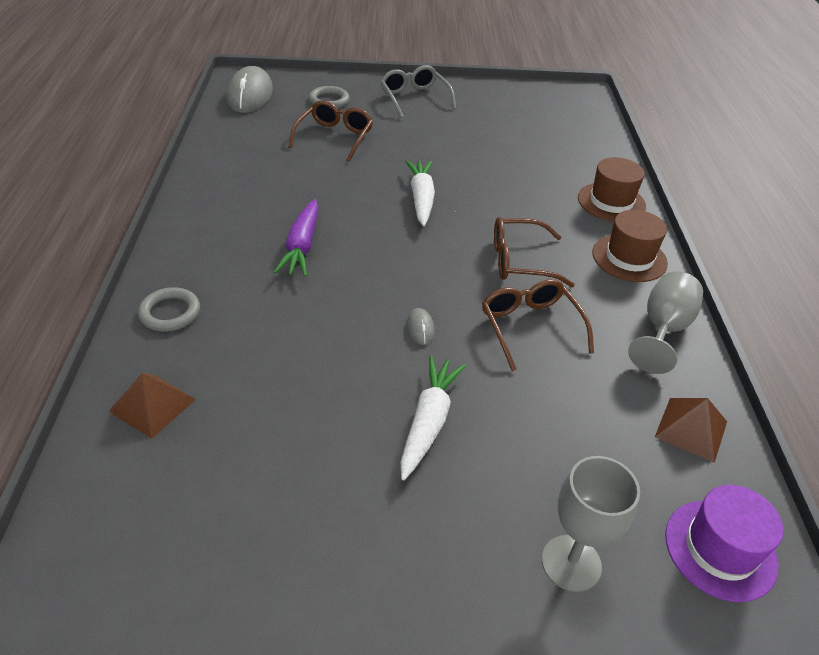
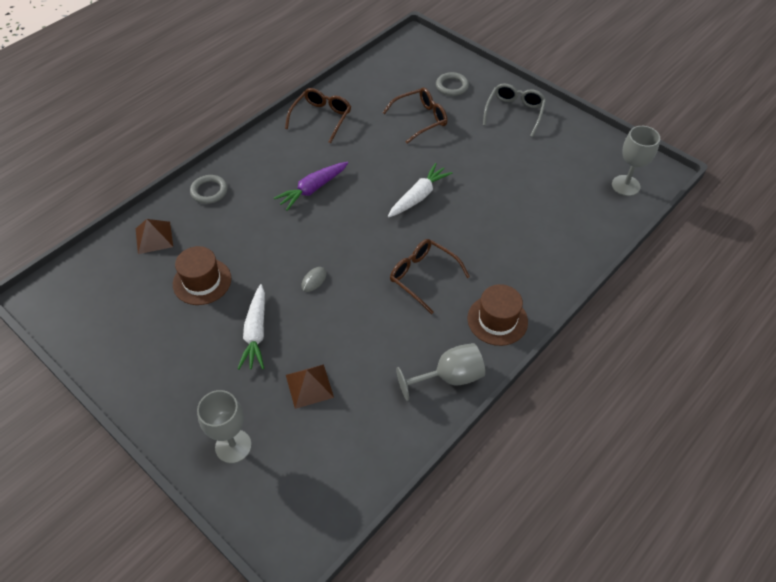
camera: 45 degrees right, 10 degrees up
grey mouse [227,66,273,113] -> none
white carrot [400,355,466,481] -> white carrot turned 120 degrees clockwise [237,284,265,370]
brown glasses [482,279,594,371] -> brown glasses moved to [285,88,351,143]
brown hat [578,157,646,222] -> brown hat moved to [173,246,231,305]
brown pyramid [655,398,727,463] -> brown pyramid moved to [286,364,334,409]
purple hat [665,485,783,602] -> none
none -> grey goblet [612,126,660,196]

